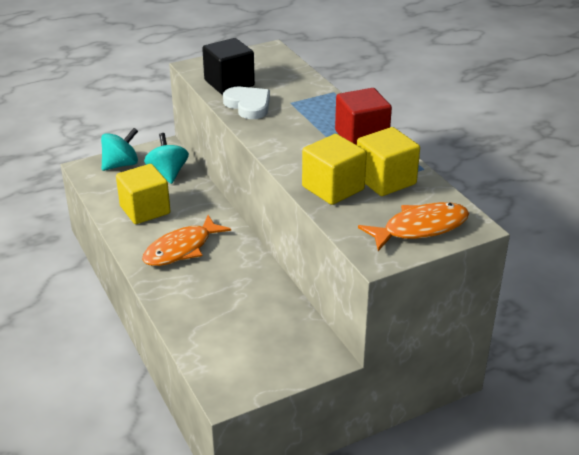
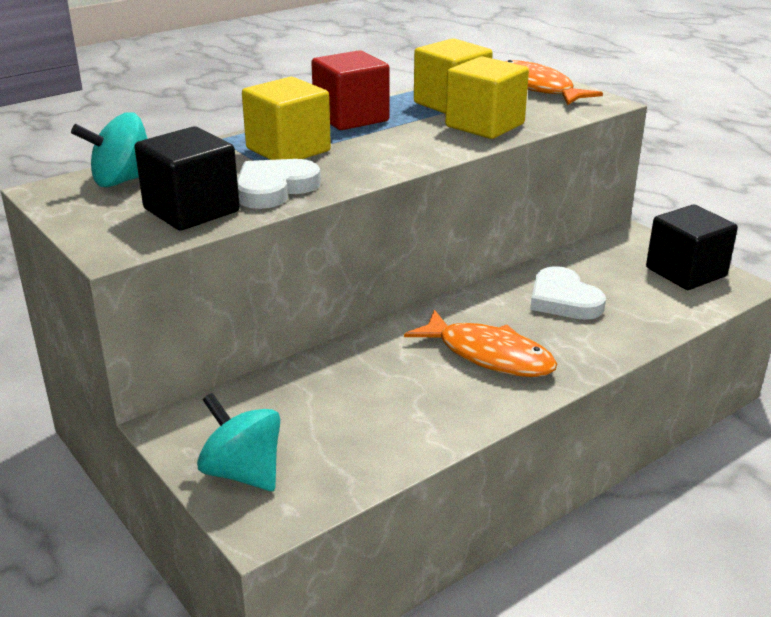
camera: 100 degrees left, 5 degrees down
yellow cube [116,164,170,224] -> yellow cube moved to [242,77,331,160]
turquoise spinning top [144,133,189,184] -> turquoise spinning top moved to [71,112,148,188]
none -> white heart [530,266,606,320]
none -> black cube [646,205,738,290]

